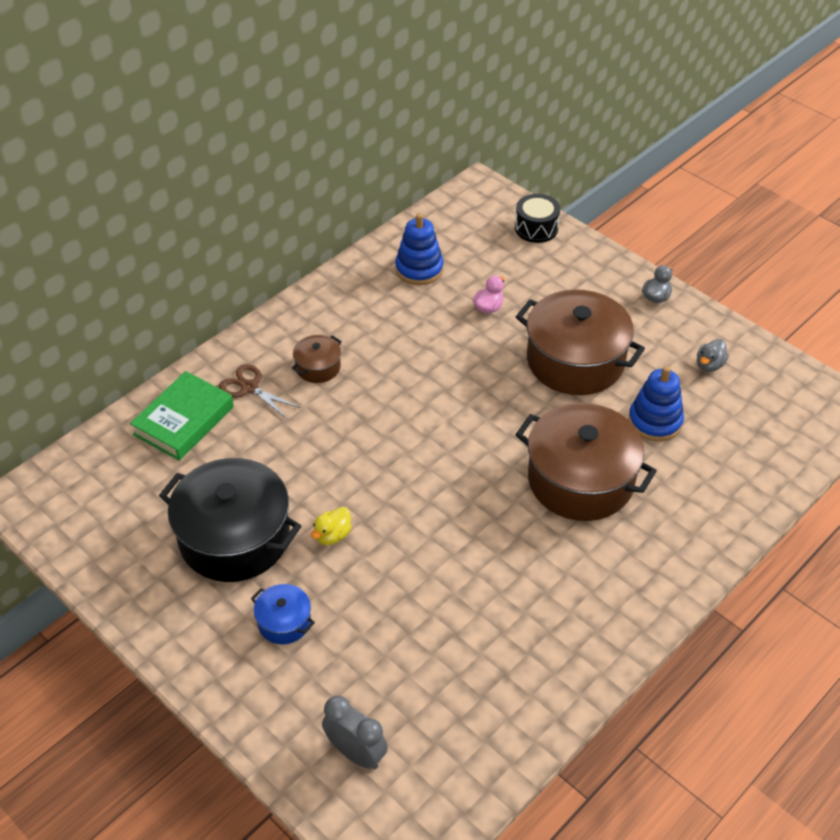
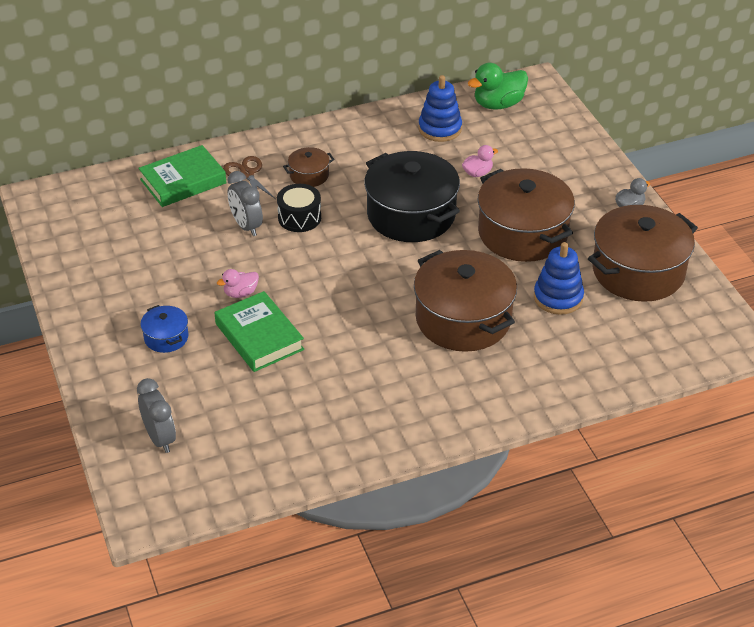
camera: 25 degrees right, 5 degrees down
black pot [159,458,301,582] -> black pot moved to [364,151,460,242]
yellow duck [311,507,352,545] -> pink duck [217,269,259,298]
black drum [515,194,560,243] -> black drum moved to [277,184,321,232]
grey duck [697,339,729,372] -> brown pot [588,205,698,302]
none -> green book [214,291,304,372]
none -> grey clock [227,171,263,236]
none -> green duck [468,63,528,110]

